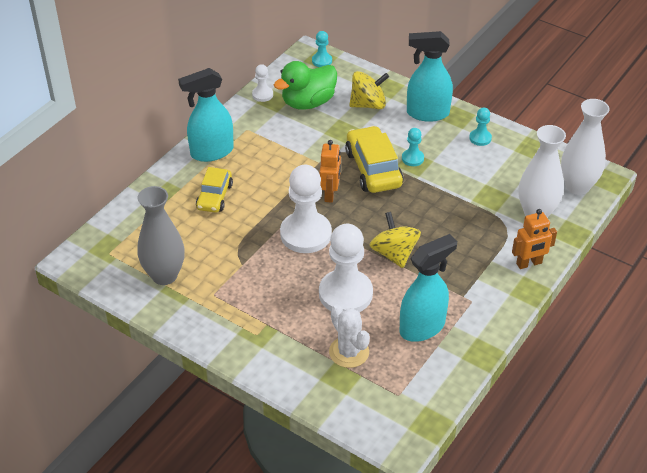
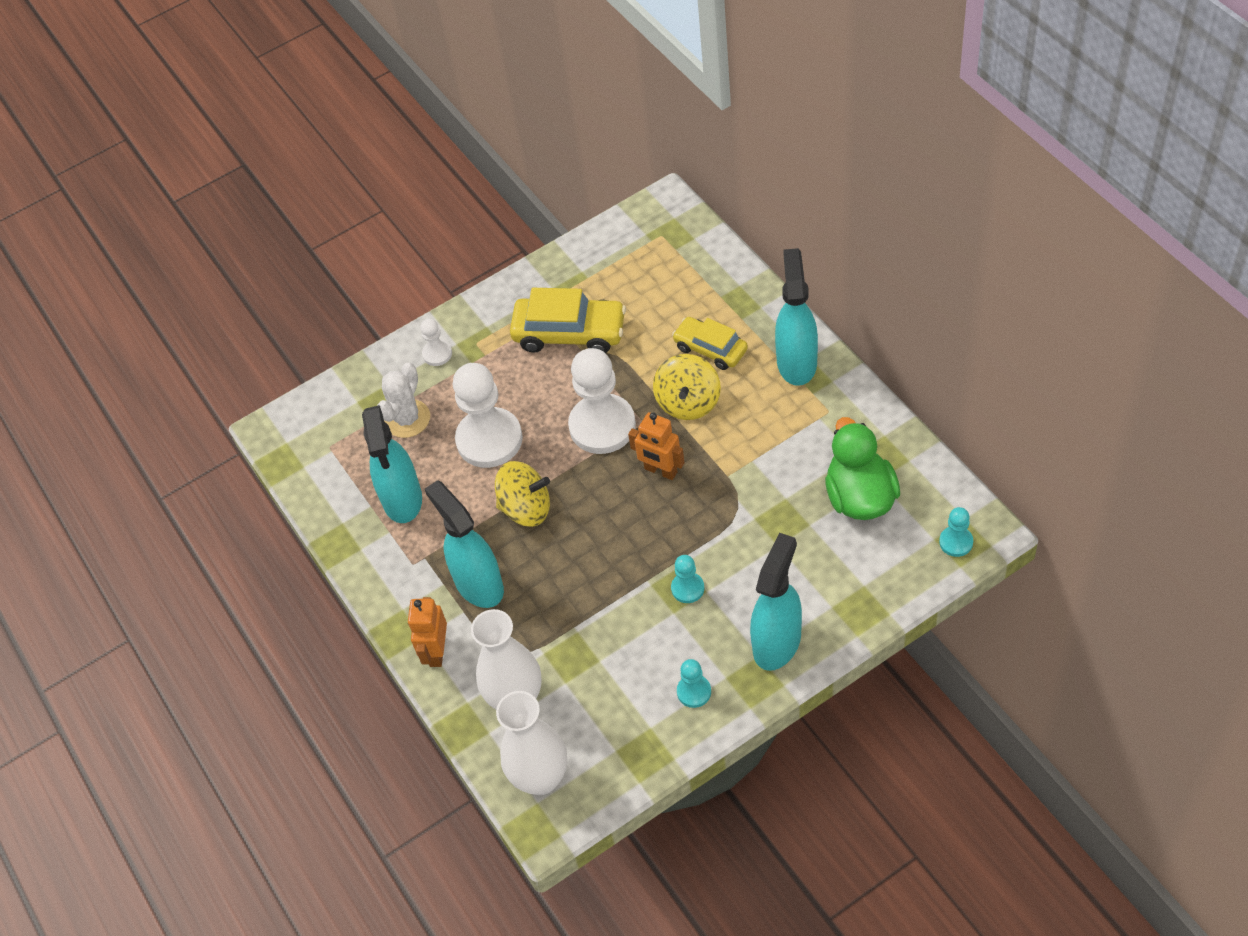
camera: 120 degrees right, 10 degrees up
grey vase [137,186,185,285] -> none
white pawn [252,64,273,102] -> white pawn moved to [420,319,452,366]
white cactus [329,305,370,368] -> white cactus turned 60 degrees counterclockwise [377,363,430,438]
yellow car [345,126,404,193] -> yellow car moved to [510,288,626,353]
yellow spinning top [349,71,389,109] -> yellow spinning top moved to [653,354,721,420]
none -> turquoise spray bottle [425,480,504,608]

